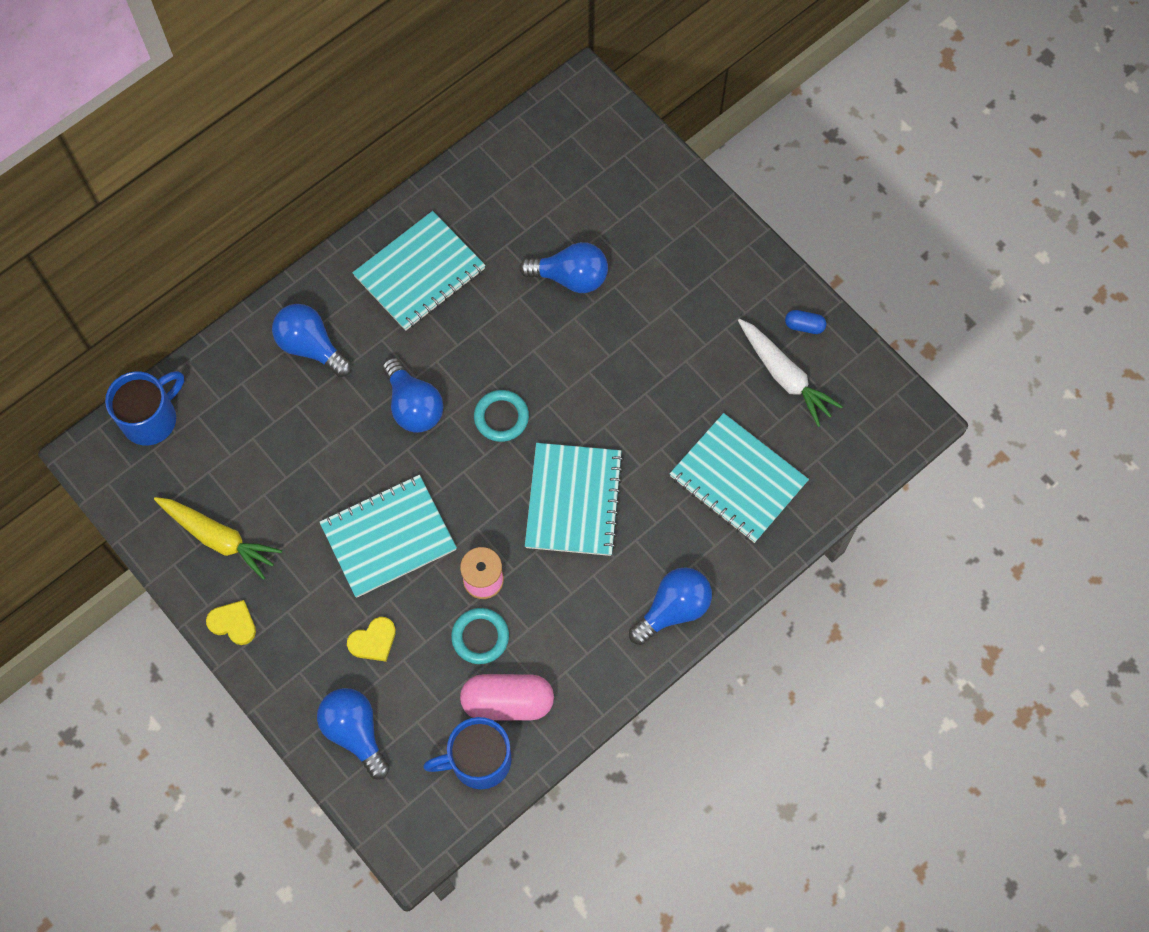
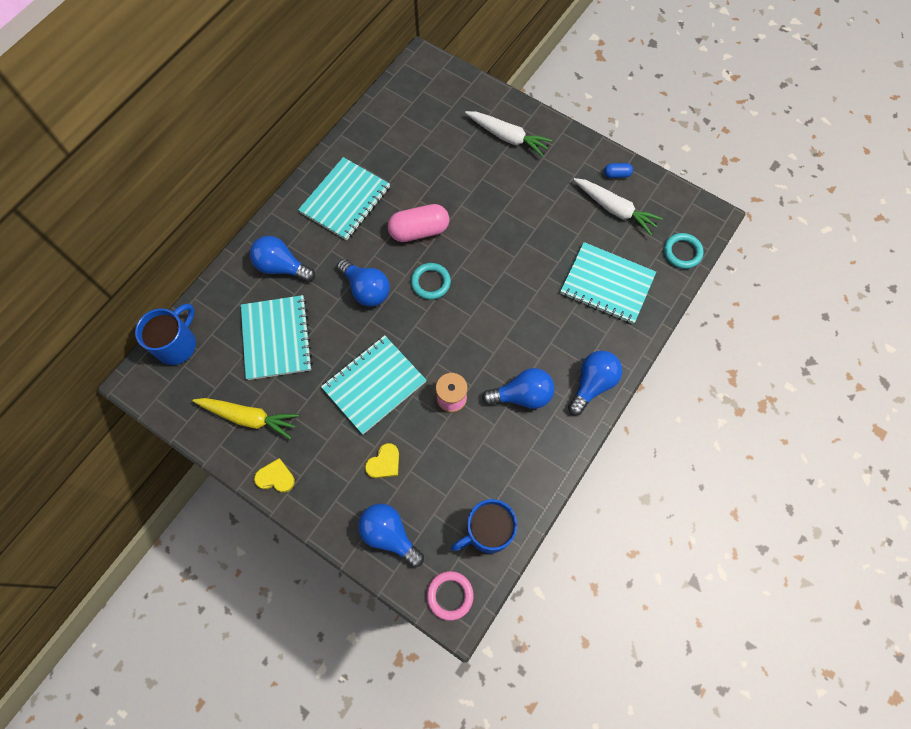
camera: 15 degrees left, 0 degrees up
turquoise ring [451,608,509,664] -> turquoise ring moved to [664,233,704,269]
pink capsule [460,674,554,720] -> pink capsule moved to [388,204,449,242]
blue light bulb [519,242,608,293] -> blue light bulb moved to [482,368,555,409]
turquoise notebook [525,443,624,556] -> turquoise notebook moved to [241,295,313,380]
none -> pink ring [427,571,474,621]
none -> white carrot [465,111,553,157]

